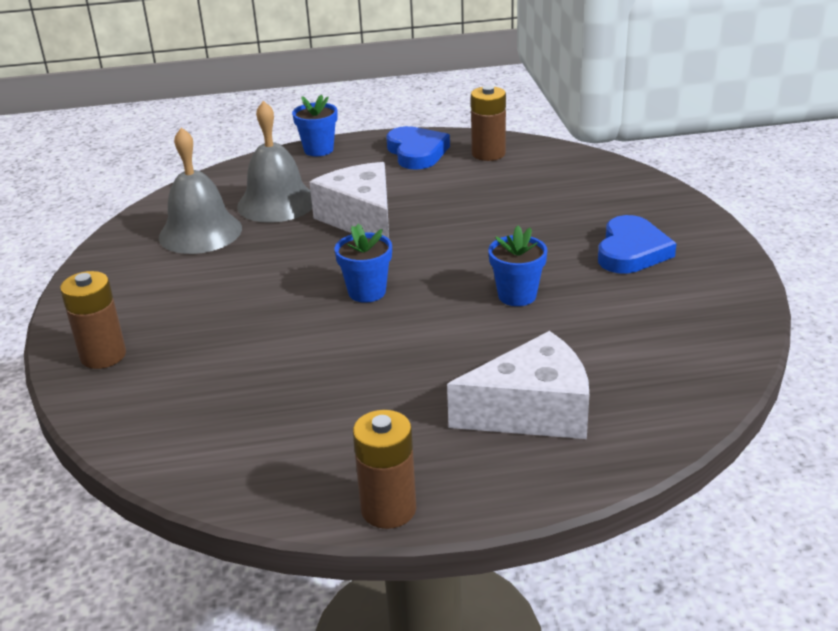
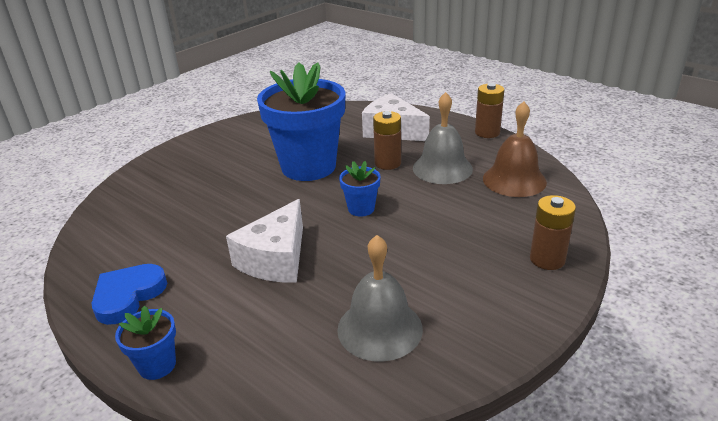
camera: 130 degrees left, 0 degrees up
grey bell [237,101,312,223] -> grey bell moved to [413,92,473,184]
brown battery [471,86,506,161] -> brown battery moved to [373,111,401,170]
blue flower pot [488,226,547,306] -> blue flower pot [257,62,345,181], size x2.31
blue heart [598,215,676,274] -> none
none -> brown bell [483,101,547,197]

